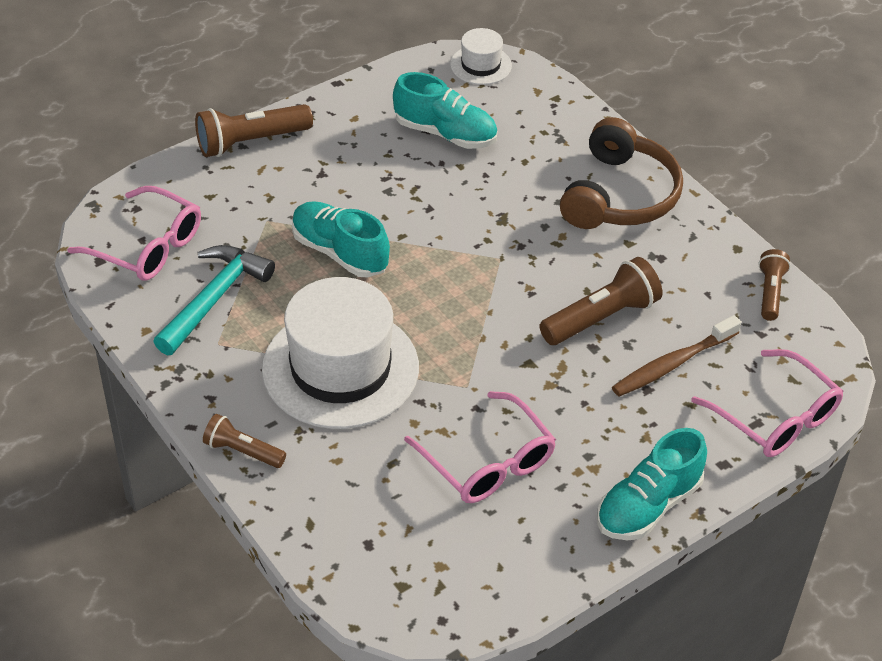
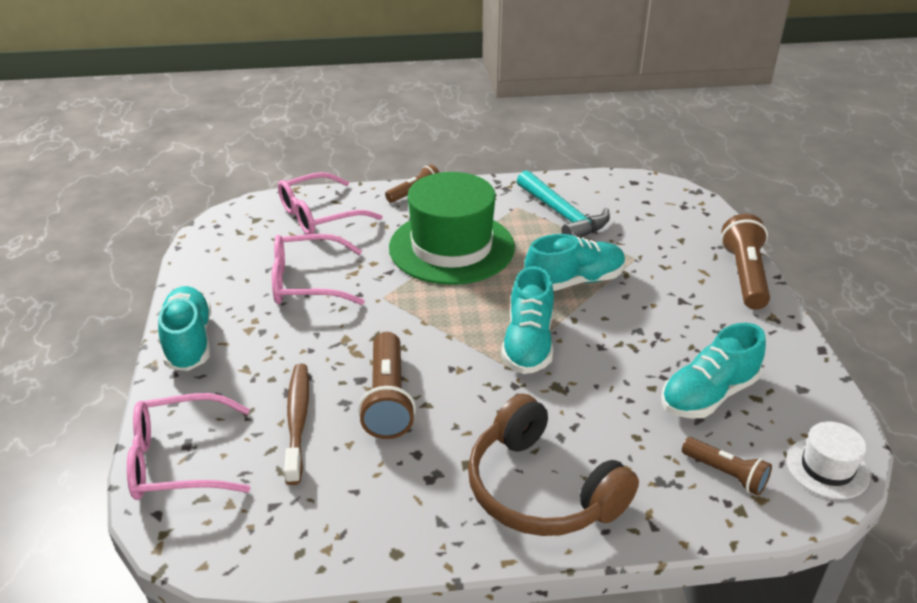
camera: 120 degrees right, 10 degrees down
pink glasses [67,186,201,281] -> pink glasses moved to [278,172,383,234]
white hat [262,277,419,429] -> green hat [389,172,515,285]
brown flashlight [758,249,791,321] -> brown flashlight moved to [682,437,772,496]
none -> turquoise shoe [501,266,554,374]

